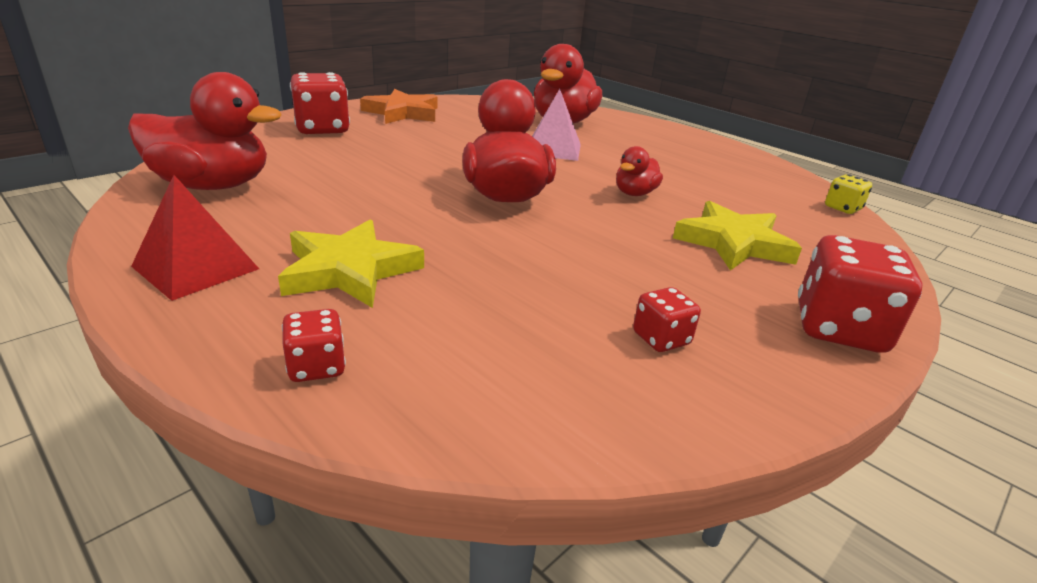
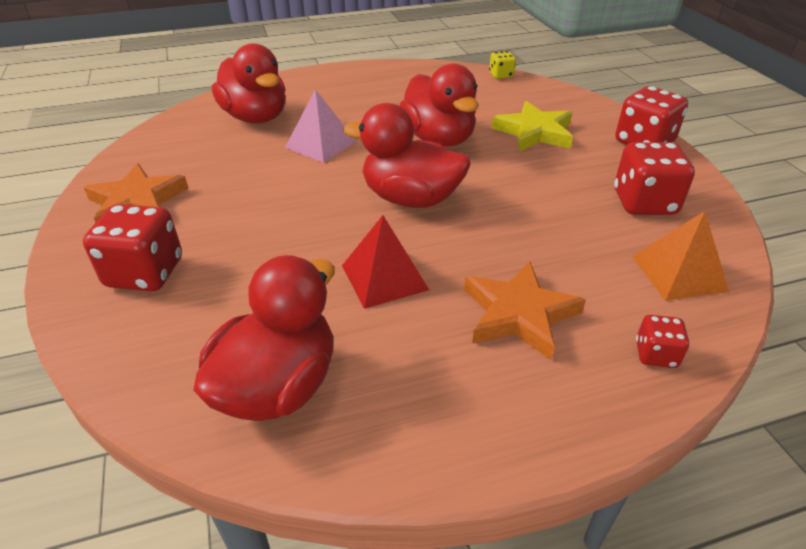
camera: 60 degrees left, 10 degrees up
red pyramid [131,175,259,301] -> red pyramid moved to [342,215,429,309]
yellow star [278,219,424,308] -> orange star [464,261,586,361]
red duck [616,146,663,196] -> red duck [399,64,479,147], size x1.99
red dice [633,287,701,352] -> red dice [614,142,695,215], size x1.90
none -> orange pyramid [632,211,729,301]

